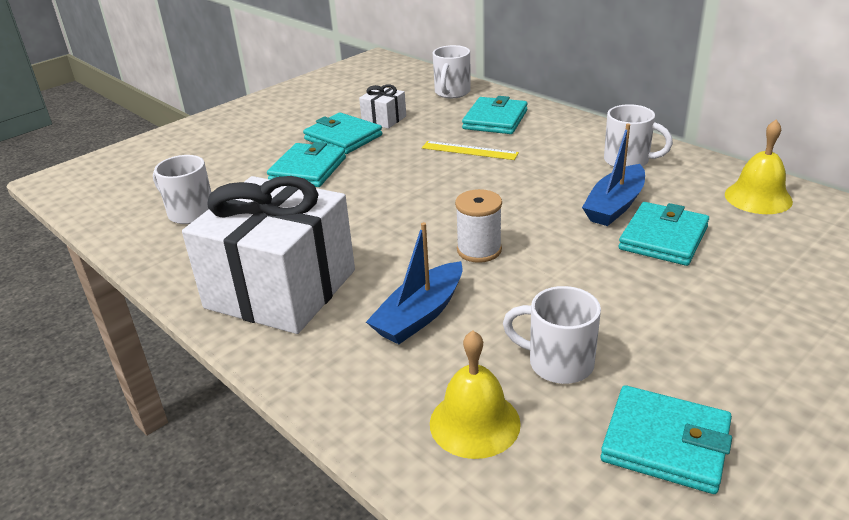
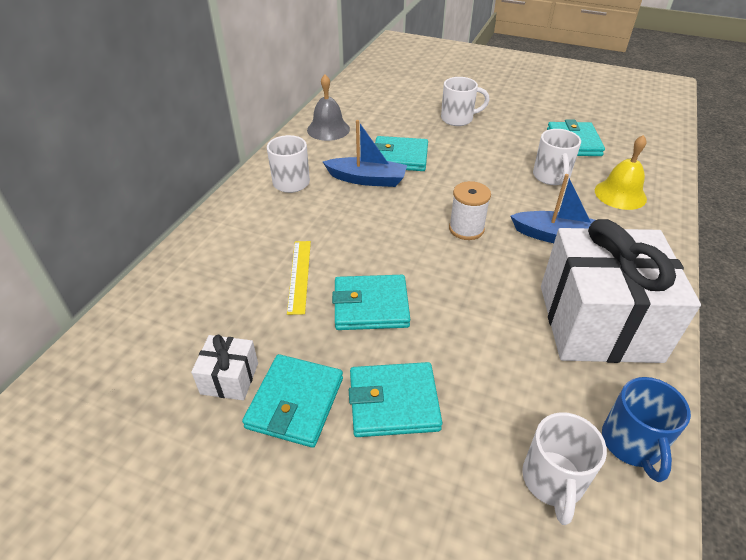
camera: 115 degrees left, 10 degrees up
white mug [433,45,471,98] -> white mug moved to [441,77,490,126]
turquoise wallet [462,96,528,134] -> turquoise wallet moved to [332,275,410,330]
yellow bell [725,120,793,214] -> grey bell [307,74,350,141]
none -> blue mug [602,377,691,482]

